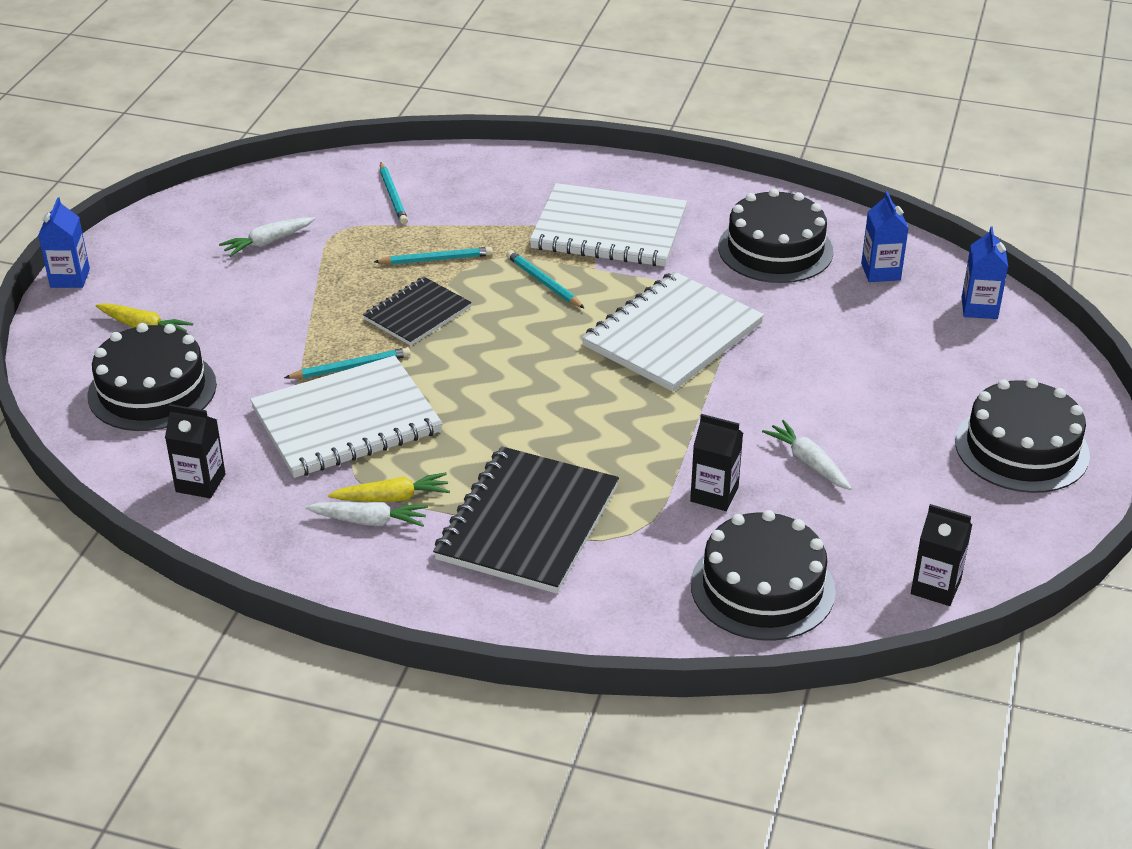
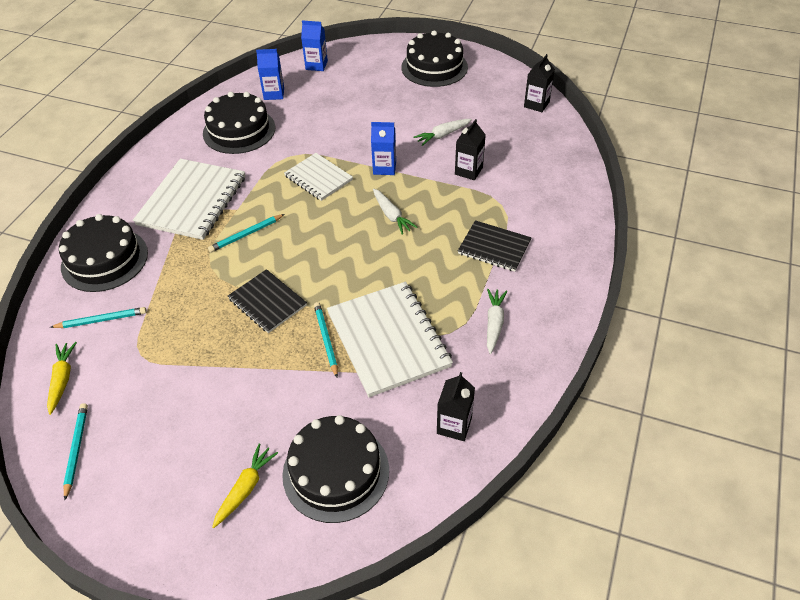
camera: 85 degrees left, 10 degrees up
blue carton [38,198,90,288] -> blue carton moved to [371,122,396,175]
white carrot [219,217,315,257] -> white carrot moved to [373,189,417,235]
yellow carrot [328,472,450,502] -> yellow carrot moved to [47,342,77,415]
turquoise pencil [374,247,493,265] -> turquoise pencil moved to [63,403,88,500]
black notebook [433,446,619,594] -> black notebook [458,220,532,272], size x0.59
white notebook [582,271,764,392] -> white notebook [284,153,353,201], size x0.59
black cake [691,510,836,641] -> black cake moved to [59,214,148,292]

